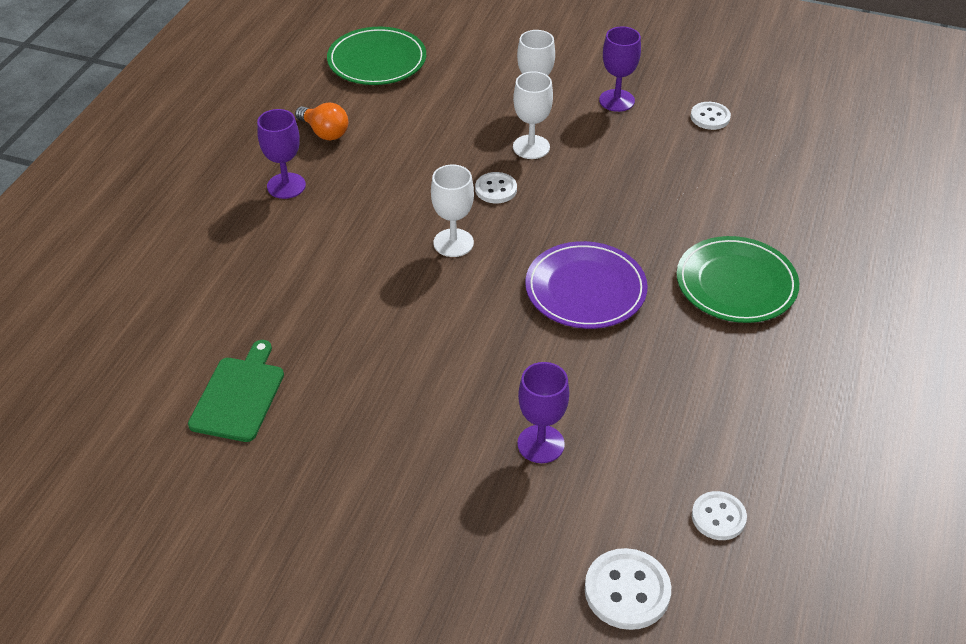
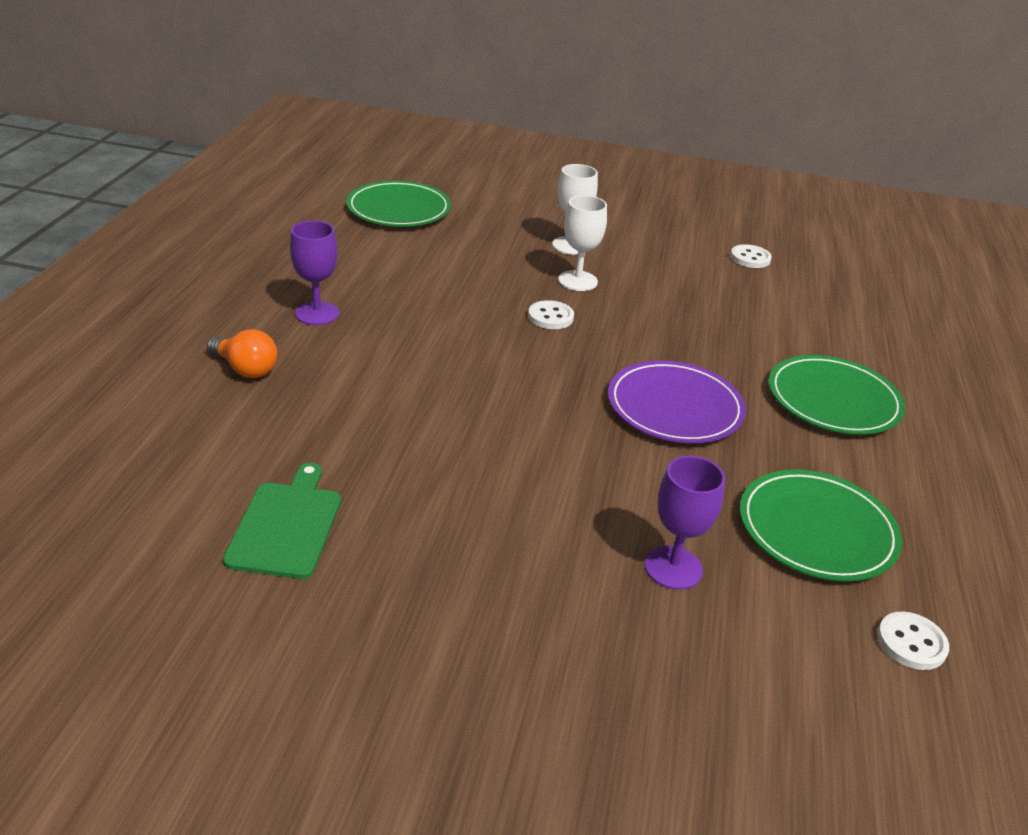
camera: 10 degrees left, 10 degrees down
orange light bulb [295,103,348,140] -> orange light bulb moved to [207,329,278,378]
white goblet [431,164,474,257] -> none
white button [585,548,671,630] -> none
purple goblet [599,26,641,112] -> none
none -> green plate [740,470,902,581]

